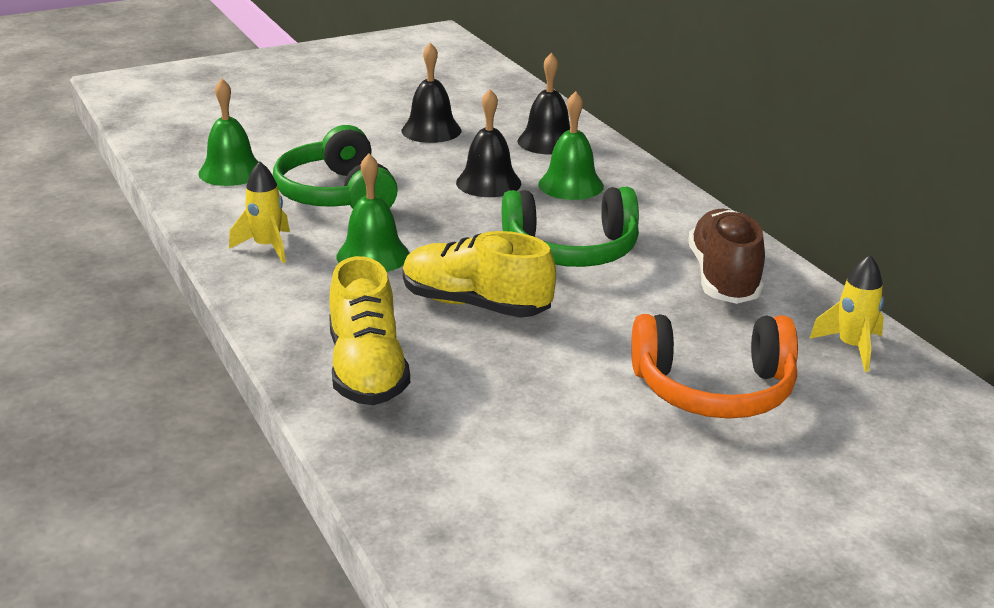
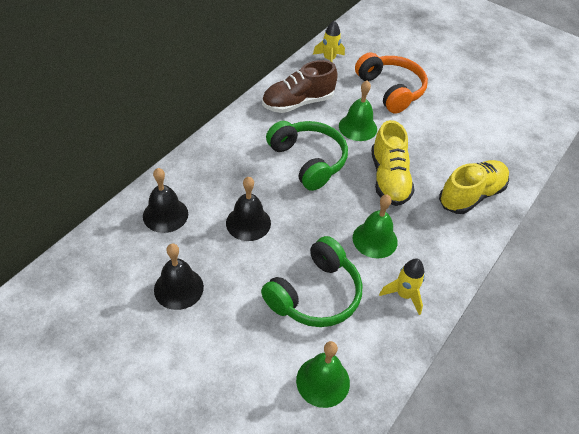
camera: 120 degrees left, 20 degrees up
green bell [538,91,604,200] -> green bell moved to [339,80,377,141]

